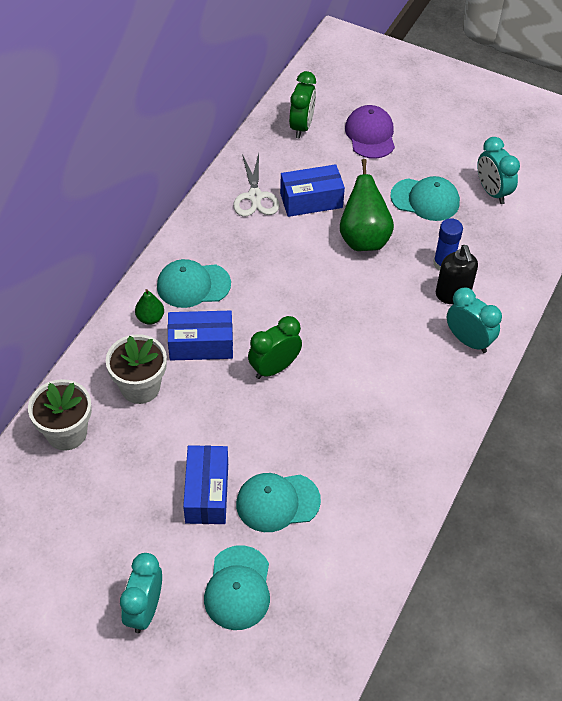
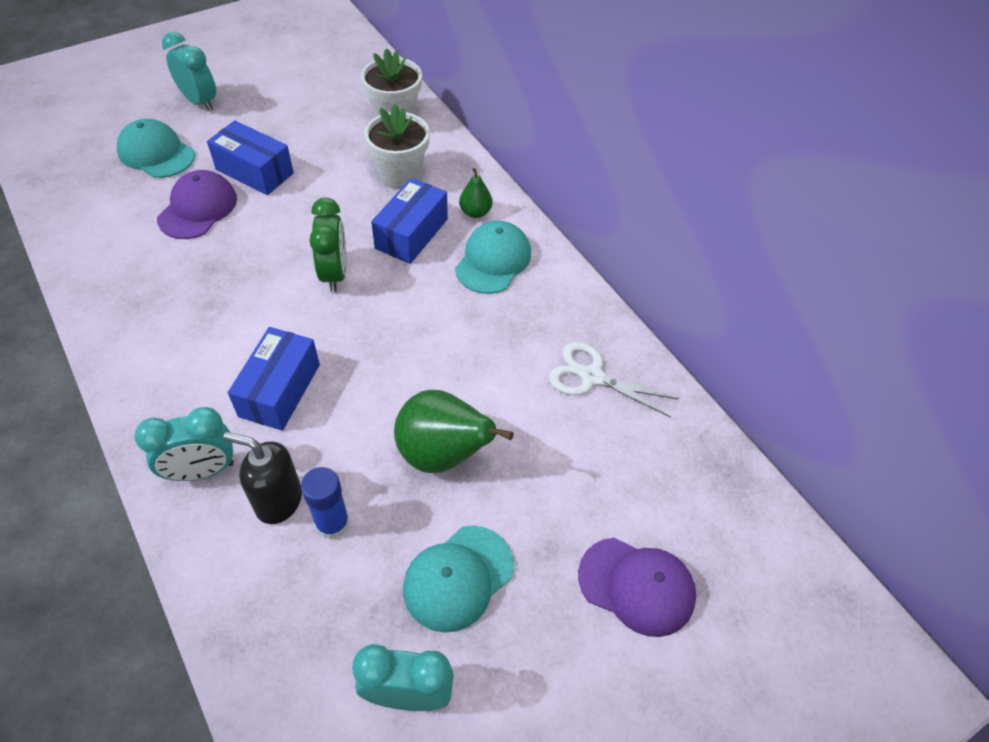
camera: 120 degrees right, 0 degrees up
turquoise cap [236,473,321,532] -> purple cap [157,170,237,239]
blue box [280,164,345,217] -> blue box moved to [228,327,320,431]
green clock [289,71,316,138] -> none

